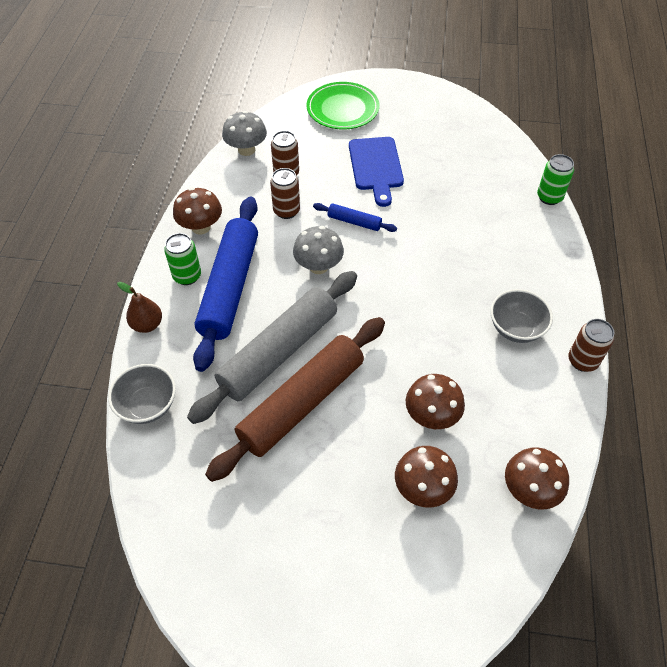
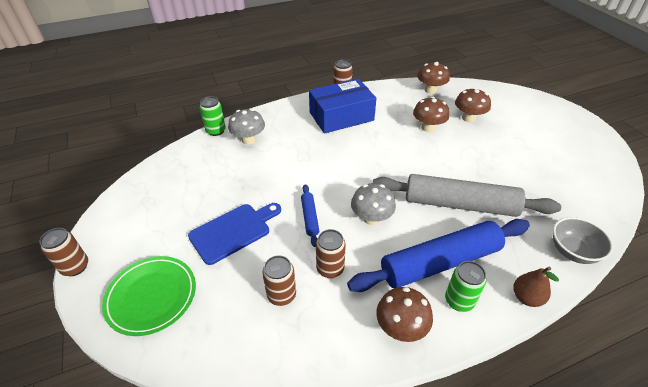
camera: 120 degrees left, 10 degrees down
brown rolling pin [205,317,385,482] -> none
grey mushroom [222,111,267,156] -> grey mushroom moved to [228,109,265,145]
grey bowl [490,289,553,343] -> blue box [309,79,377,134]
none -> brown can [39,228,88,276]

